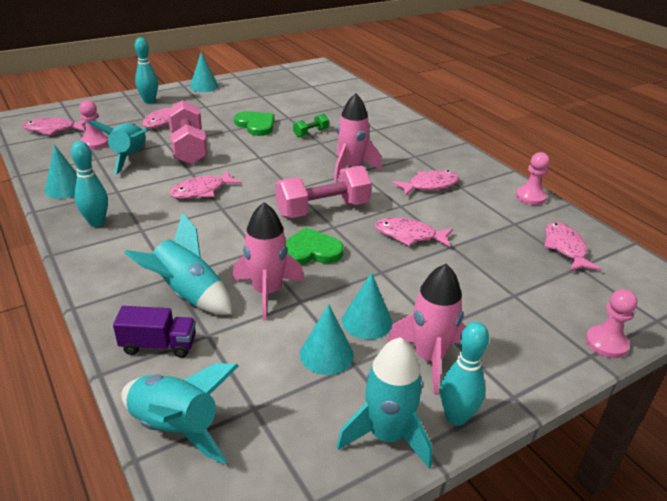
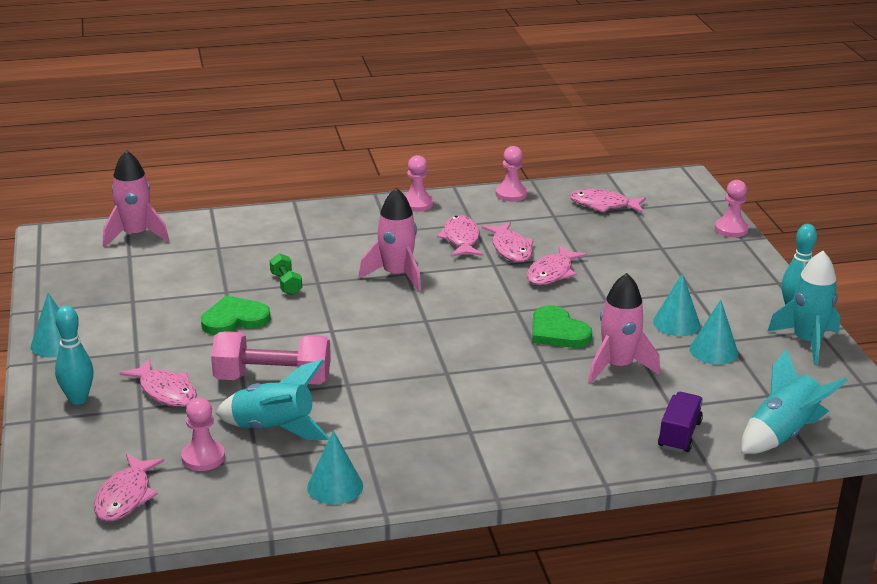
camera: 70 degrees left, 5 degrees down
turquoise bowling pin [71,141,108,227] -> none
turquoise rocket [124,212,232,315] -> none
pink fish [169,171,242,199] -> pink fish moved to [482,222,534,262]
pink dumbbell [275,166,372,218] -> none
green heart [285,227,343,265] -> green heart turned 45 degrees counterclockwise [532,305,592,348]
pink rocket [387,264,466,394] -> pink rocket moved to [103,150,169,247]
none -> pink pawn [405,155,433,212]

